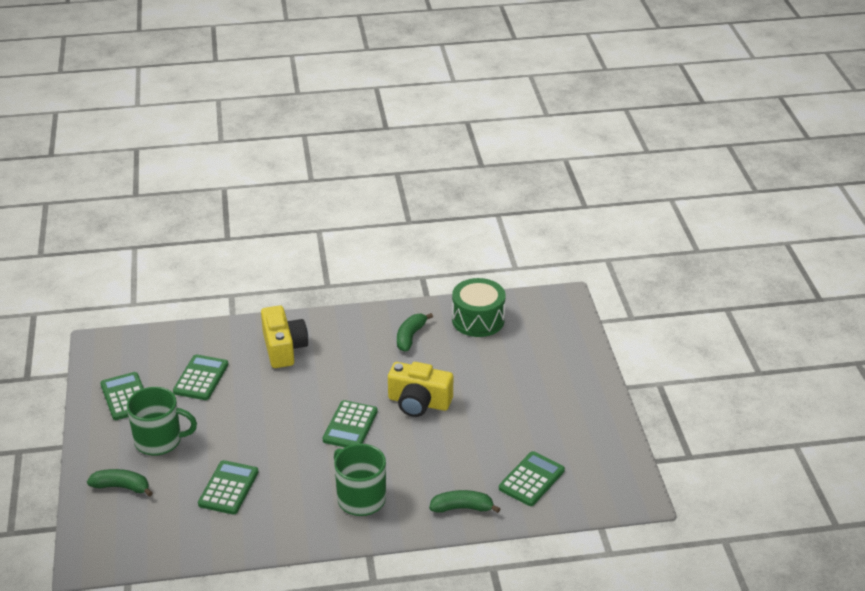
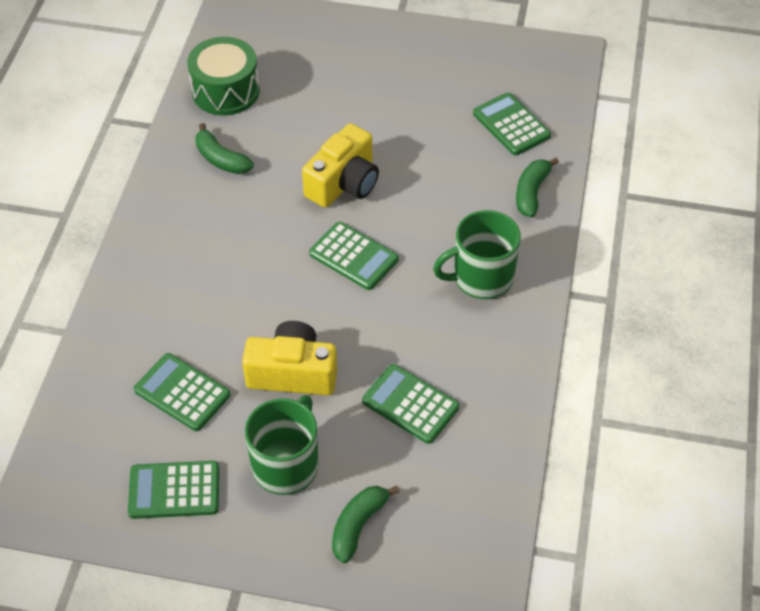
camera: 70 degrees left, 15 degrees up
yellow camera [261,305,308,368] -> yellow camera moved to [242,321,337,395]

